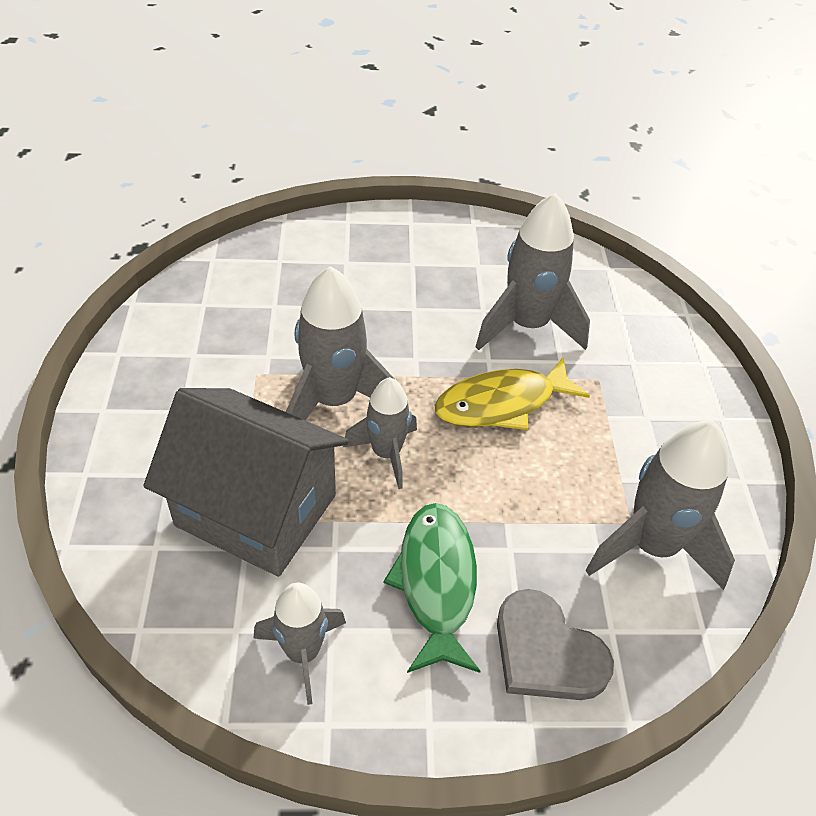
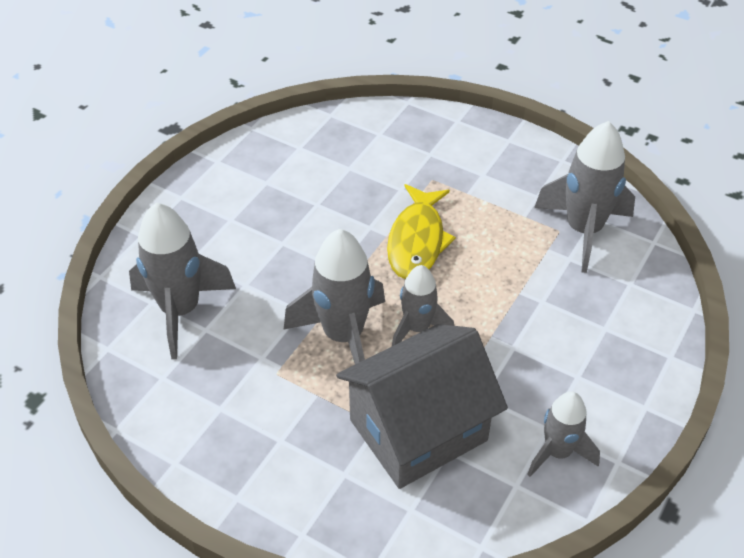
camera: 55 degrees left, 0 degrees up
green fish [383,503,480,673] -> none
grey rocket [475,193,590,350] -> grey rocket moved to [129,202,236,359]
grey heart [497,589,614,700] -> none

